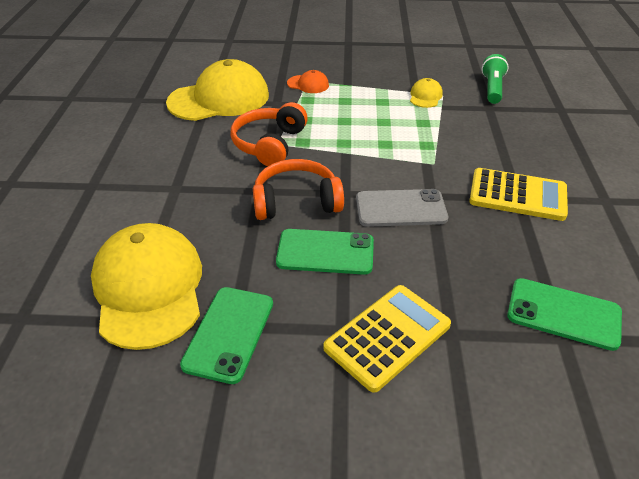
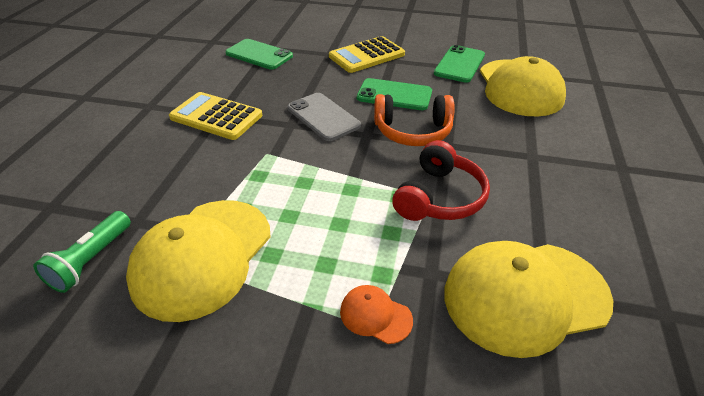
camera: 170 degrees left, 0 degrees up
orange headphones [230,102,308,166] -> red headphones [392,140,490,221]
grey phone [356,189,448,227] -> grey phone turned 45 degrees clockwise [287,93,361,141]
yellow cap [410,78,443,108] -> yellow cap [126,200,271,322], size x2.31

